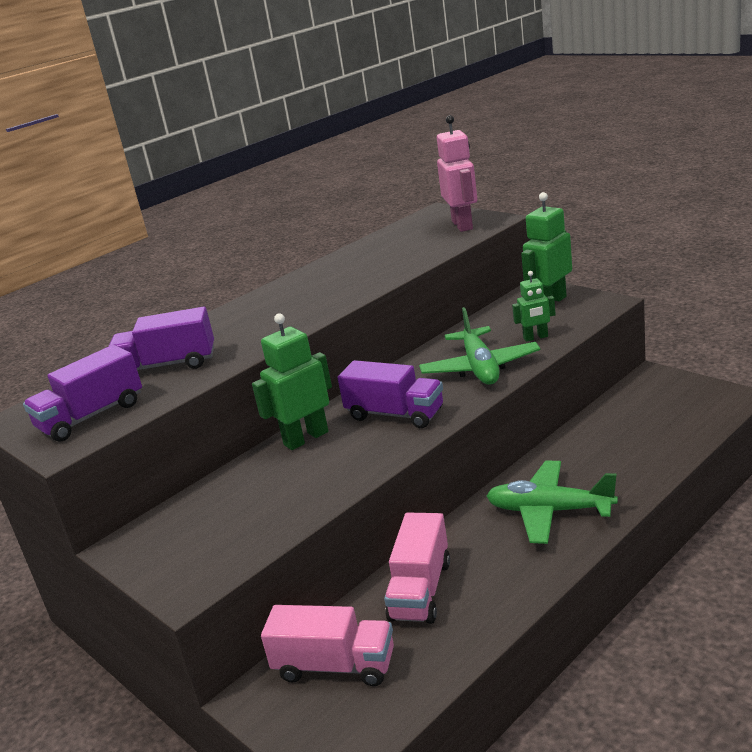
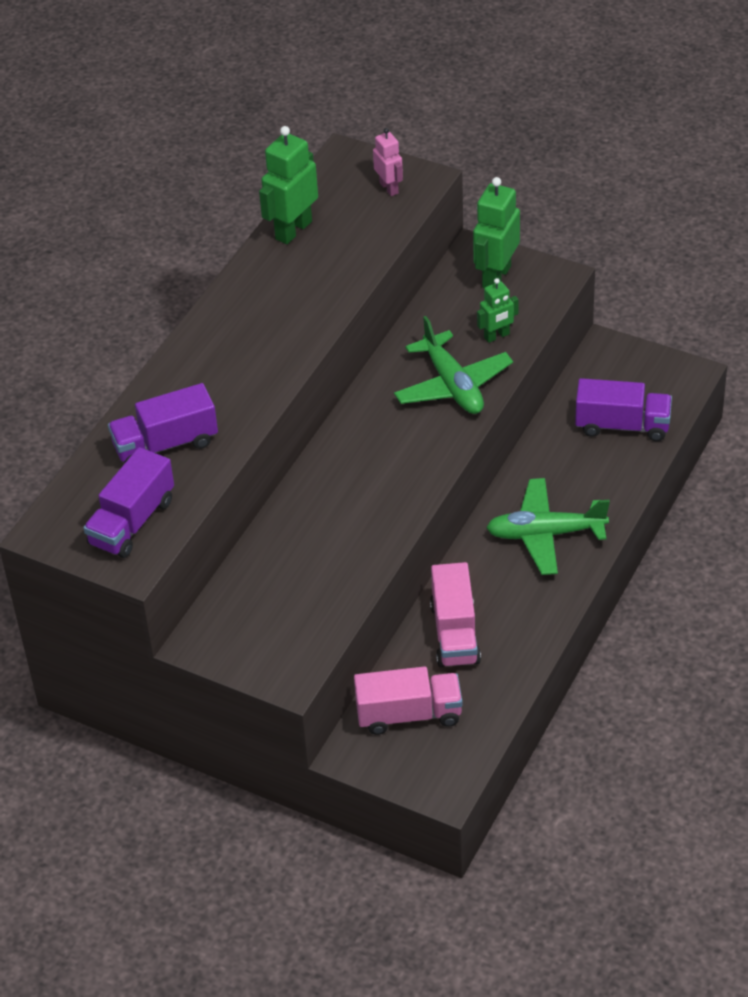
camera: 20 degrees left, 20 degrees up
green robot [252,313,332,450] -> green robot moved to [259,126,318,244]
purple truck [338,360,443,428] -> purple truck moved to [575,378,672,441]
pink robot [437,115,477,232] -> pink robot [373,128,403,196], size x0.59

